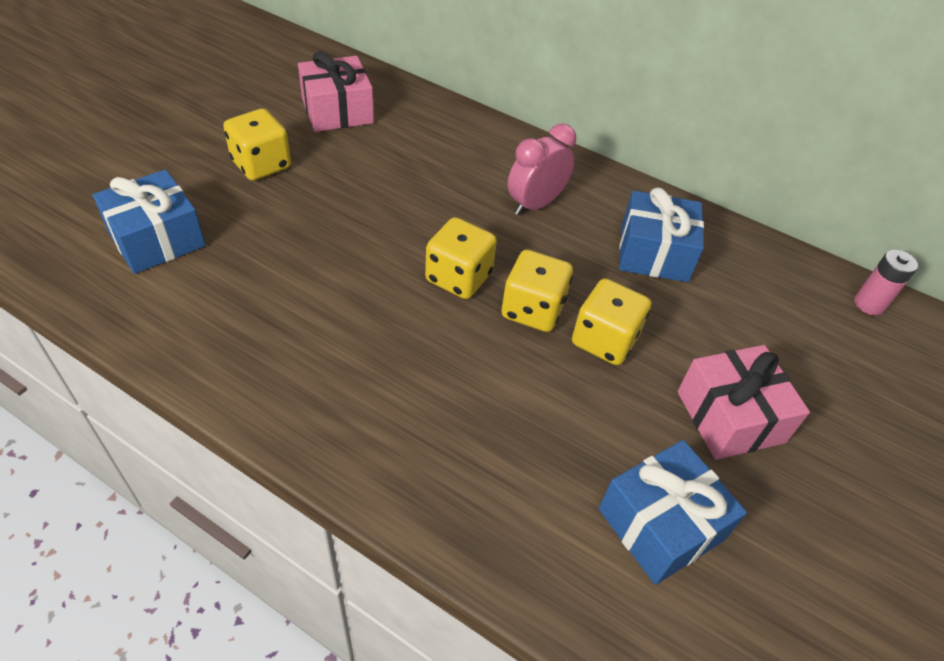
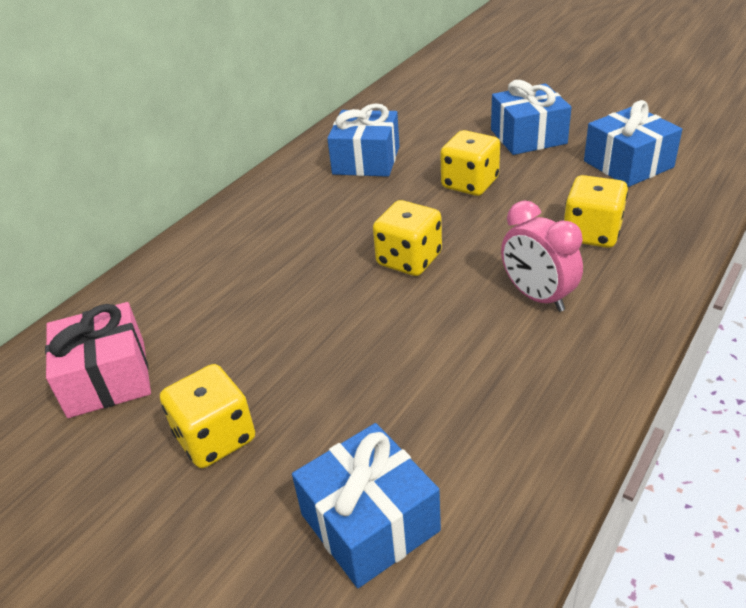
camera: 80 degrees left, 10 degrees down
yellow dice [501,250,573,332] -> yellow dice moved to [564,175,628,248]
pink clock [508,123,576,215] -> pink clock moved to [501,200,583,312]
pink gift [677,345,810,460] -> blue gift [491,80,572,155]
pink battery [854,250,918,316] -> none

